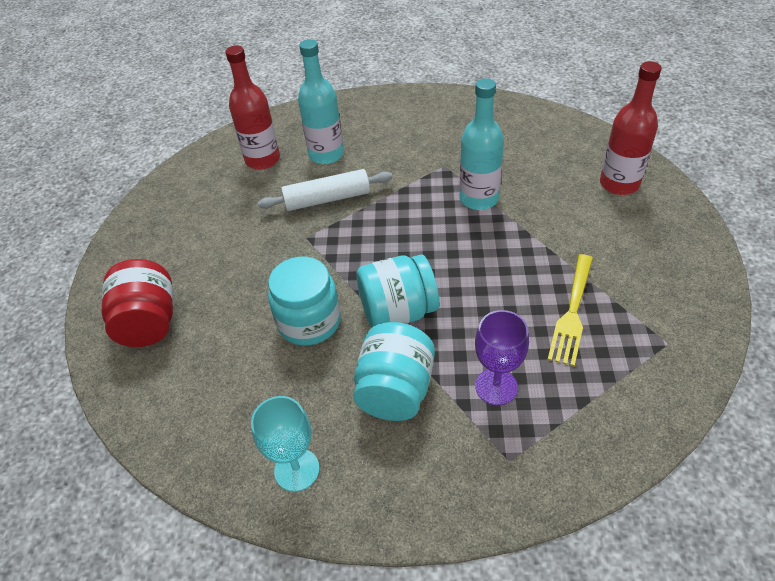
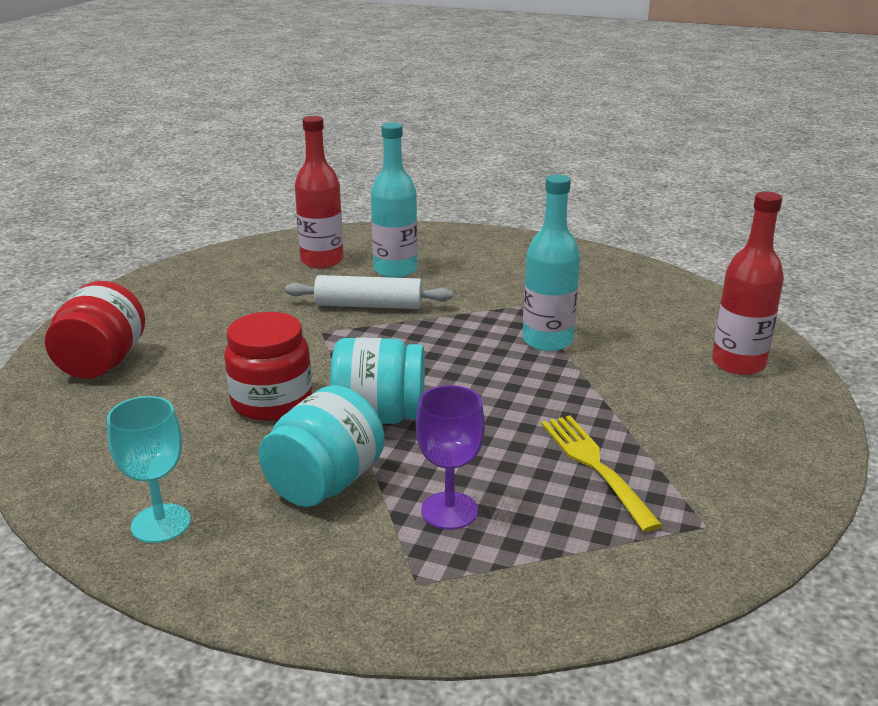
camera: 15 degrees right, 20 degrees down
turquoise jar [268,257,341,346] -> red jar [224,312,312,421]
yellow fork [548,254,593,366] -> yellow fork turned 120 degrees clockwise [541,416,663,532]

